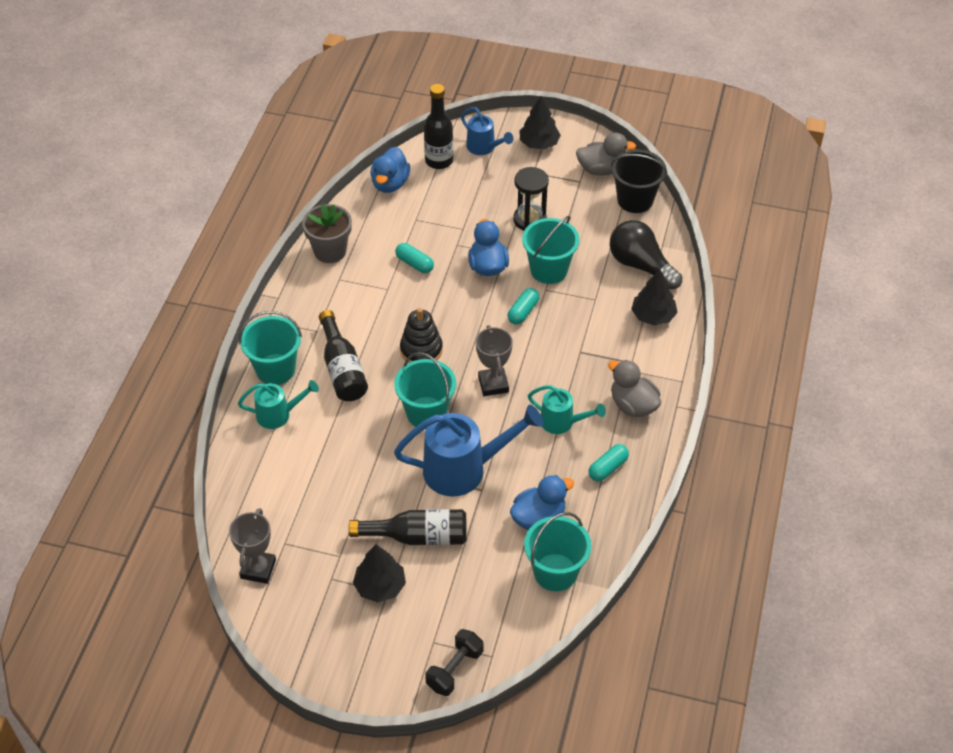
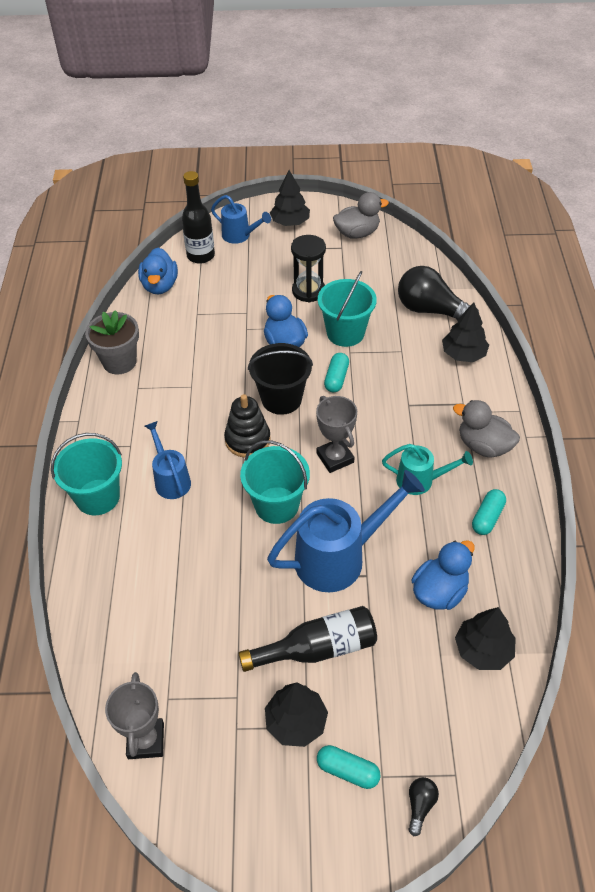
camera: 15 degrees left, 0 degrees up
turquoise watering can [238,380,319,429] -> none
black bottle [319,310,368,401] -> blue watering can [145,421,191,499]
turquoise capsule [395,243,434,273] -> turquoise capsule moved to [317,745,380,789]
black dumbbell [425,629,483,696] -> black light bulb [408,777,439,836]
turquoise bucket [524,512,591,591] -> black tree [455,607,516,670]
black bucket [611,150,667,213] -> black bucket moved to [248,343,313,415]

